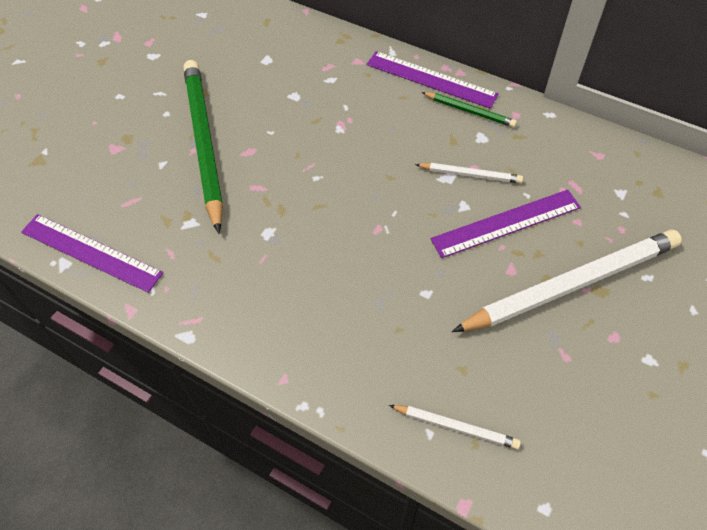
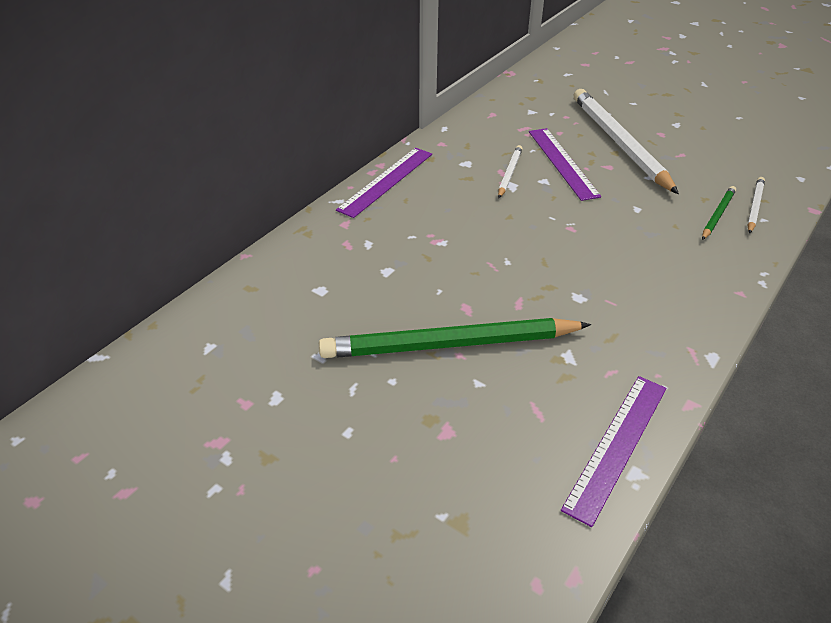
camera: 85 degrees left, 15 degrees down
green pencil [422,92,517,127] -> green pencil moved to [702,186,736,240]

